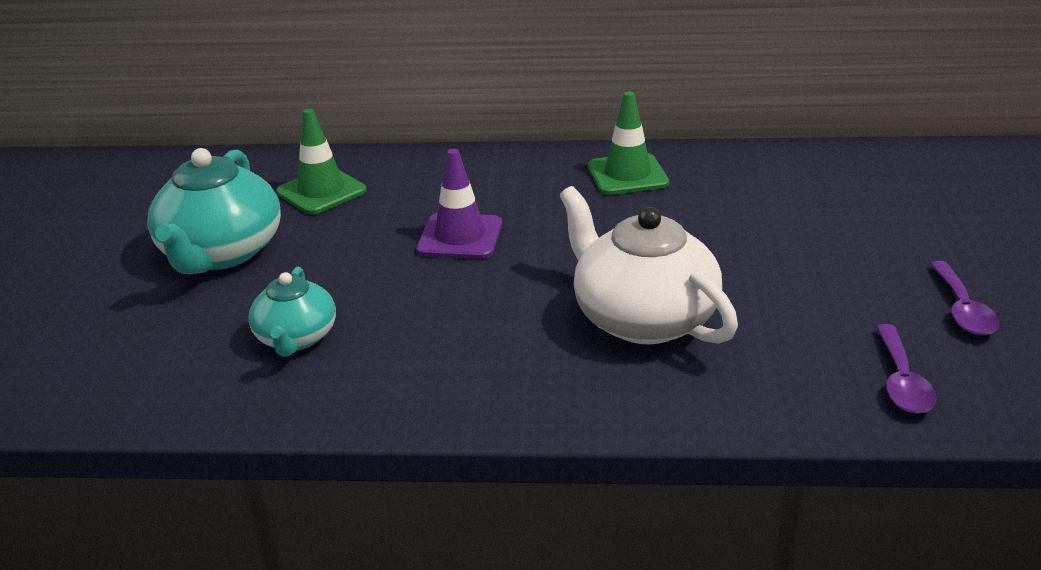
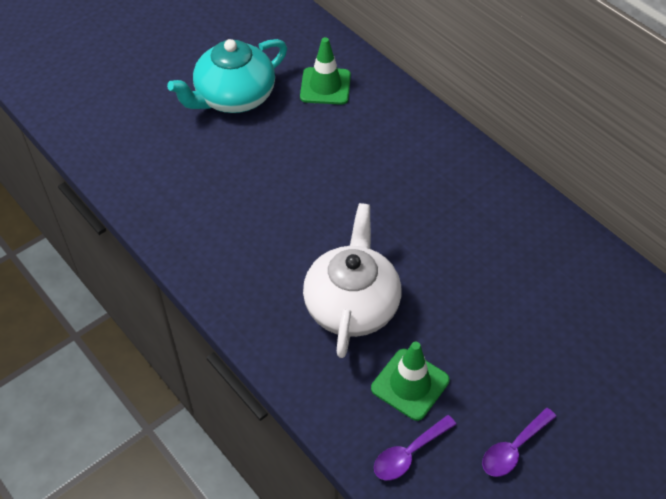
camera: 45 degrees right, 20 degrees up
turquoise teapot [248,267,336,357] -> none
purple traffic cone [416,149,502,259] -> none
green traffic cone [588,92,669,195] -> green traffic cone moved to [371,342,450,421]

